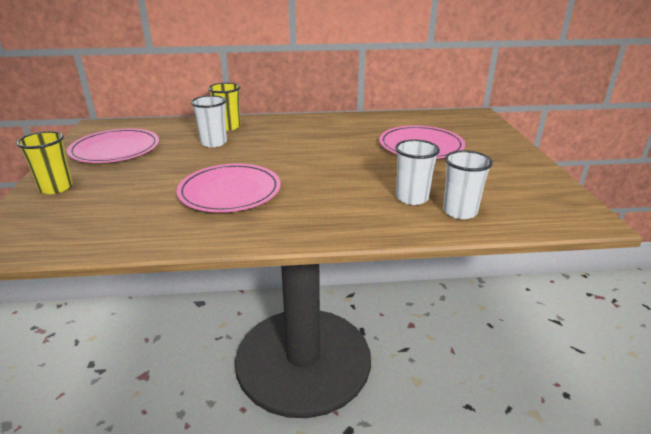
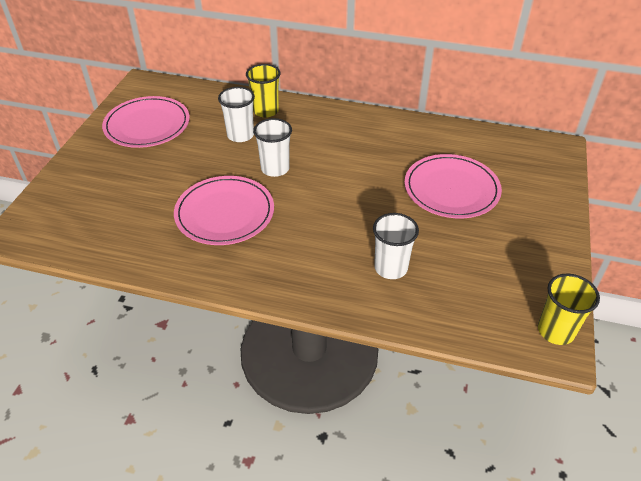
camera: 20 degrees right, 15 degrees up
yellow cup [16,131,73,194] -> yellow cup moved to [538,274,600,345]
white cup [443,150,493,219] -> white cup moved to [253,118,292,177]

